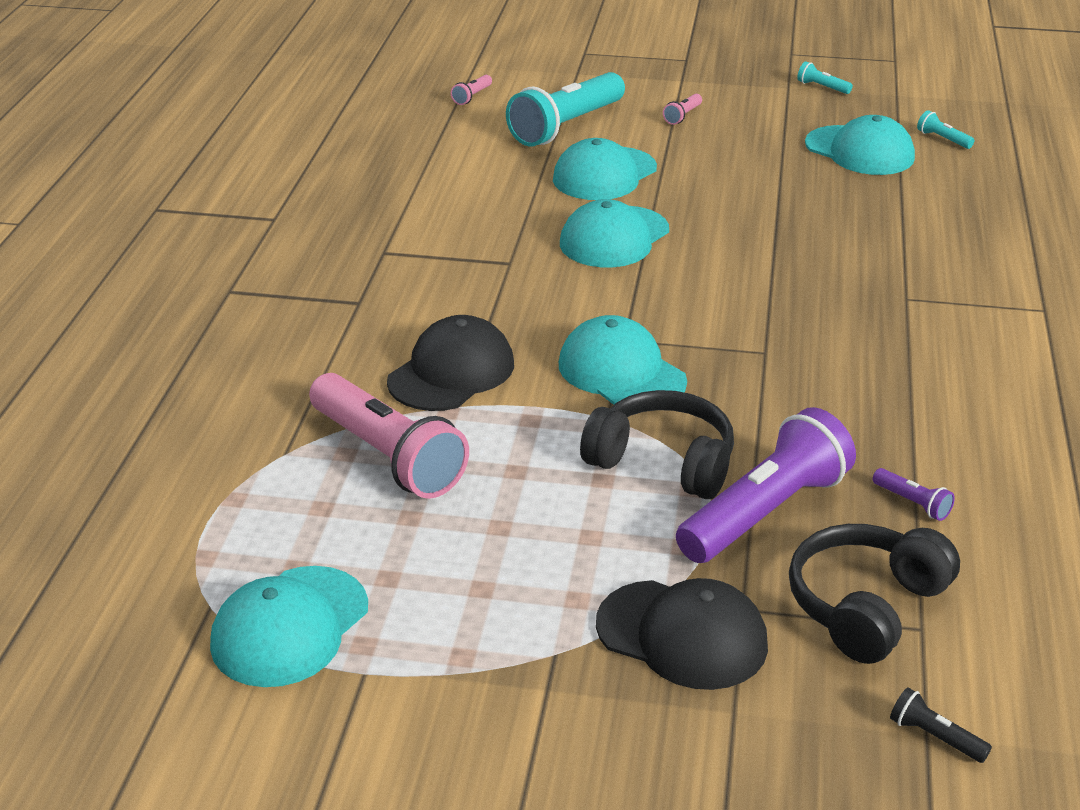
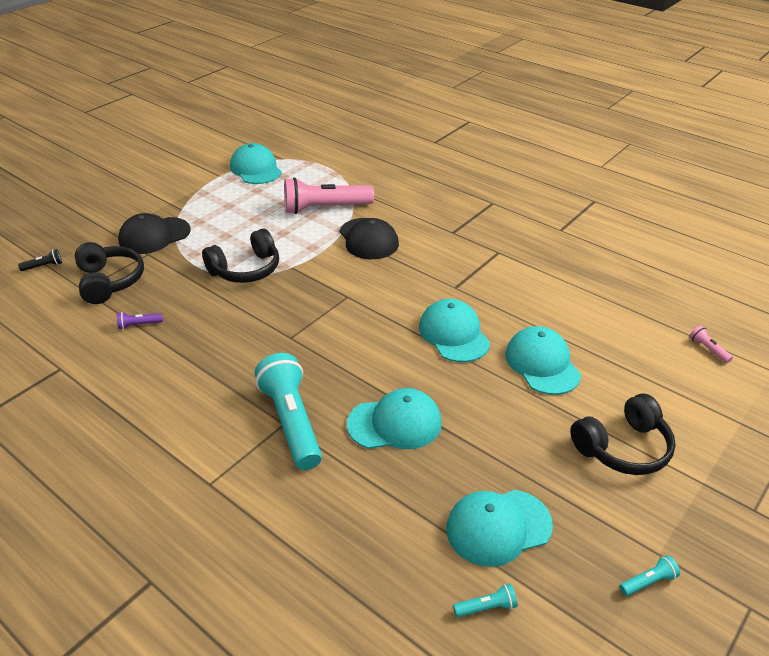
camera: 120 degrees right, 5 degrees up
turquoise flashlight [506,72,625,147] -> turquoise flashlight moved to [255,353,322,470]
turquoise cap [559,315,687,405] -> turquoise cap moved to [347,388,442,449]
pink flashlight [663,94,702,125] -> black headphones [570,393,676,475]
purple flashlight [676,407,856,563] -> none

